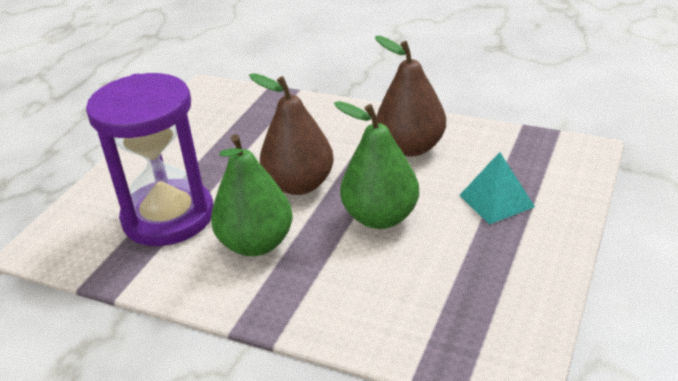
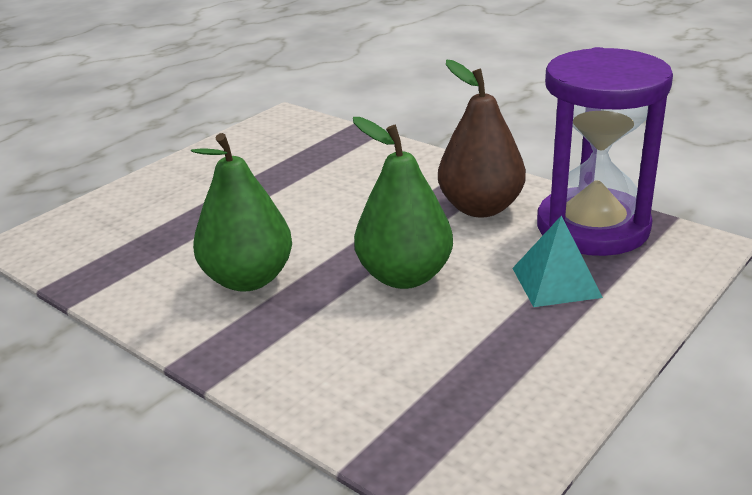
camera: 15 degrees right, 5 degrees down
purple hourglass [86,73,214,246] -> purple hourglass moved to [537,47,673,256]
brown pear [249,73,334,195] -> none

